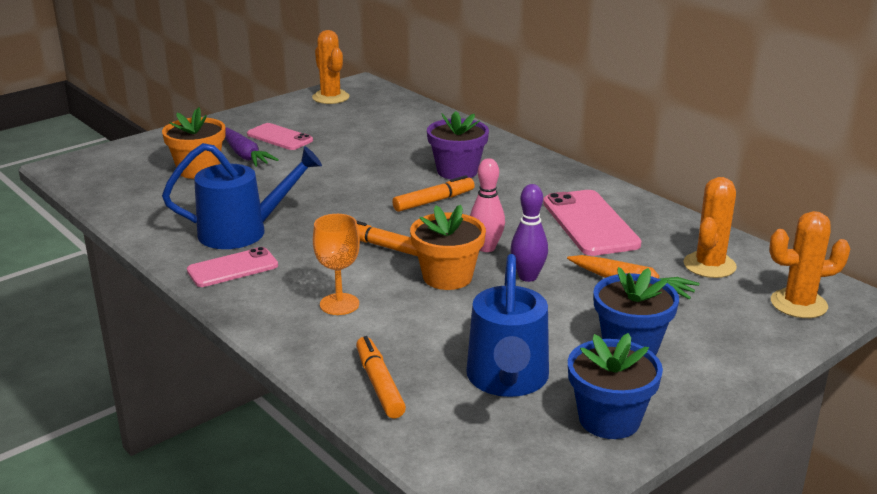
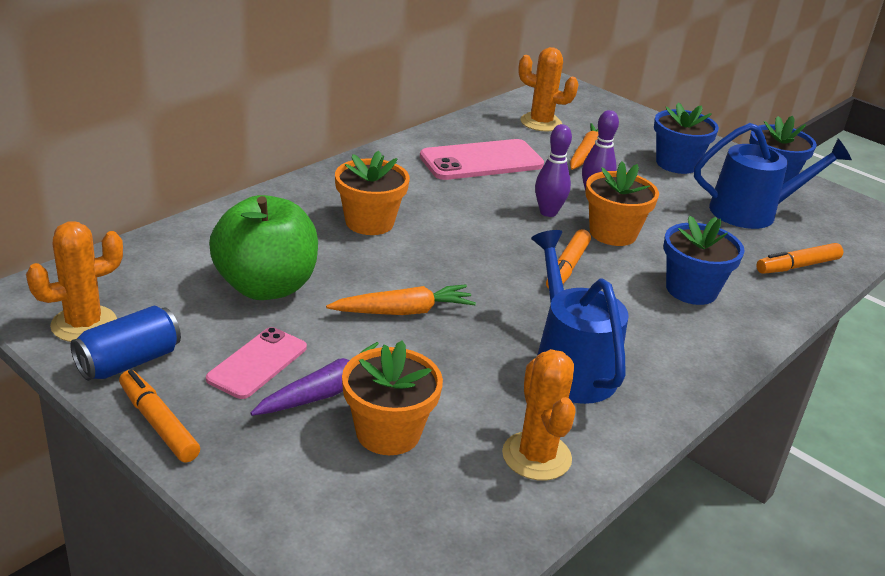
camera: 100 degrees left, 5 degrees up
pink phone [187,247,278,287] -> none
orange goblet [313,214,360,315] -> blue flower pot [664,216,745,305]
orange marker [392,175,475,212] -> orange marker moved to [119,370,200,463]
purple flower pot [427,111,489,179] -> orange flower pot [335,151,410,235]
pink bowling pin [470,158,505,252] -> purple bowling pin [535,124,572,217]
orange cactus [769,211,850,318] -> orange cactus moved to [502,349,575,481]
none -> blue can [70,306,181,381]
none -> green apple [209,195,318,300]
none -> orange carrot [326,284,476,315]

